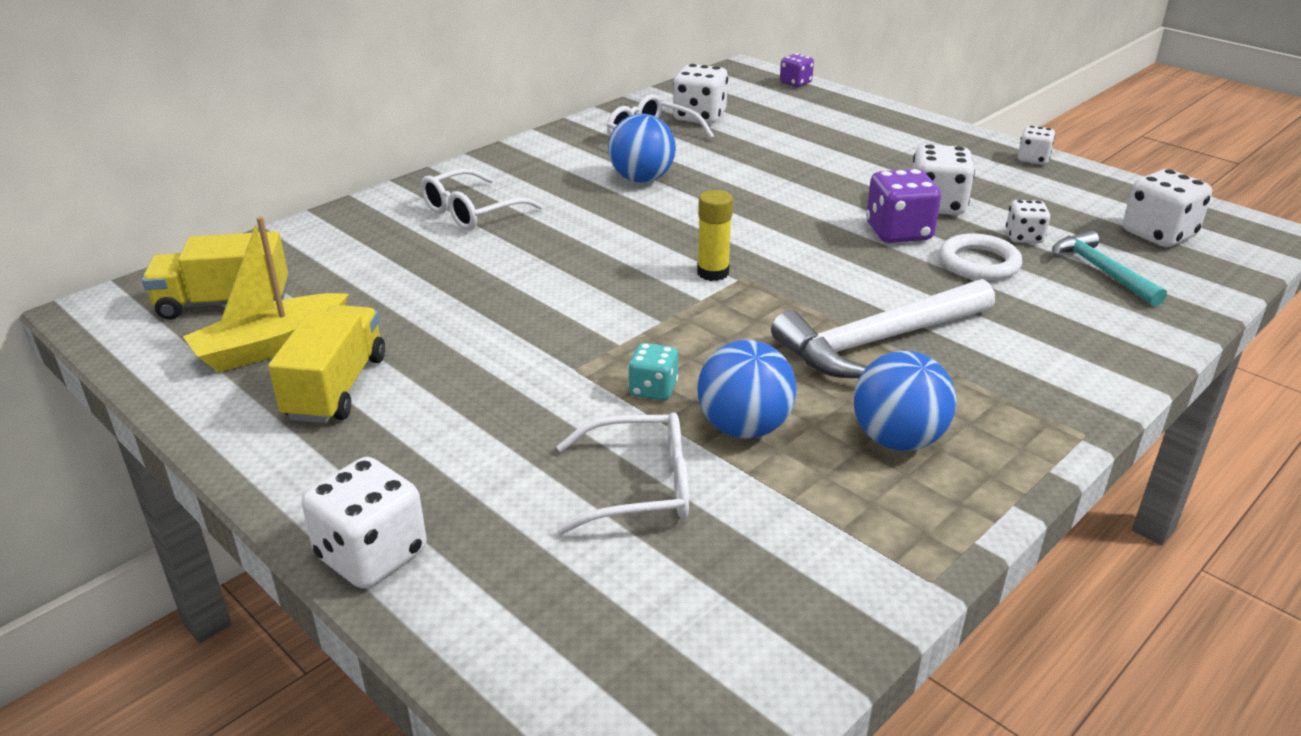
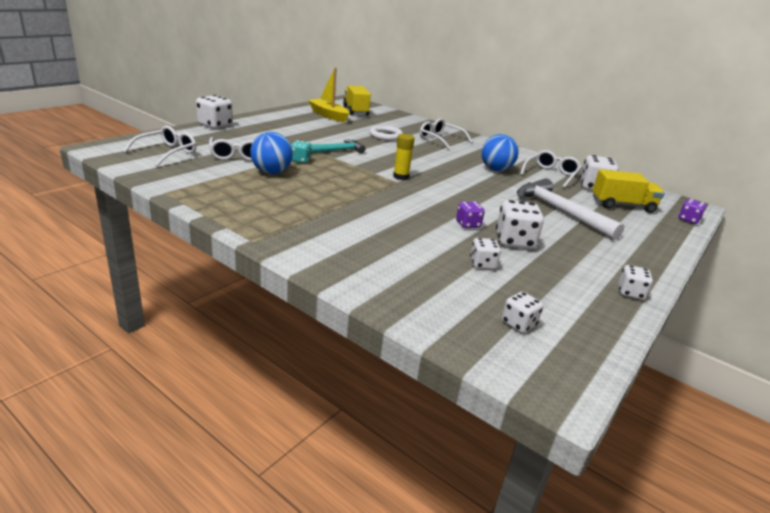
camera: 80 degrees right, 5 degrees down
yellow truck [268,305,385,423] -> yellow truck moved to [592,169,665,213]
white hammer [771,279,995,378] -> white hammer moved to [517,179,624,240]
blue ball [854,351,956,451] -> none
purple dice [866,169,941,243] -> purple dice [456,202,485,228], size x0.59
white ring [939,233,1022,281] -> white ring moved to [369,125,403,141]
turquoise hammer [1052,230,1167,306] -> turquoise hammer moved to [311,140,365,153]
white dice [1123,169,1212,247] -> white dice [502,292,543,333], size x0.59
none -> white glasses [123,126,196,166]

